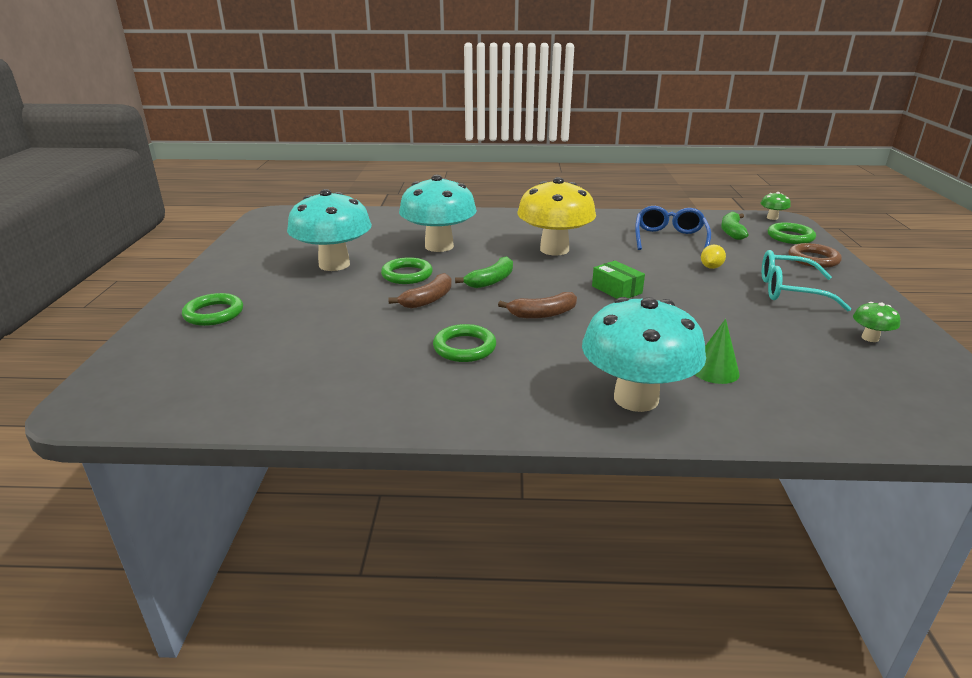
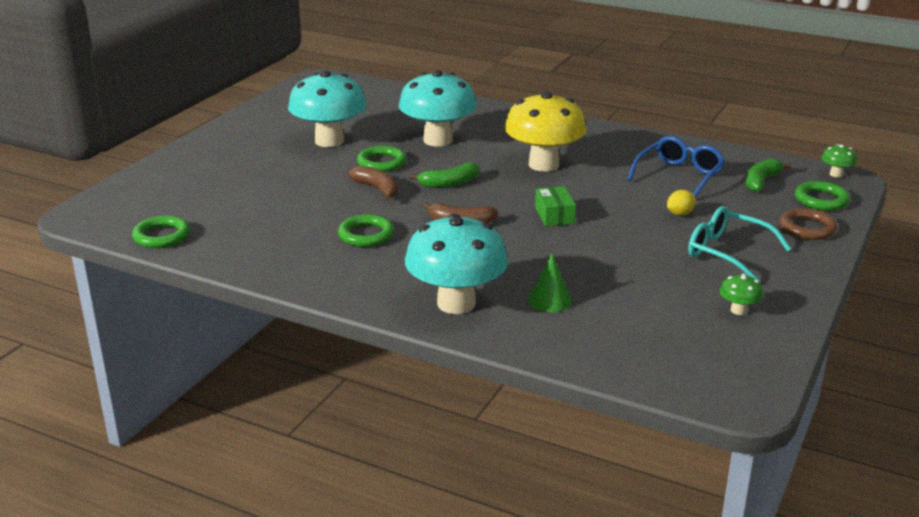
camera: 25 degrees right, 0 degrees up
green ring [182,293,243,326] -> green ring moved to [132,216,190,248]
brown banana [388,273,452,309] -> brown banana turned 105 degrees counterclockwise [348,166,398,200]

